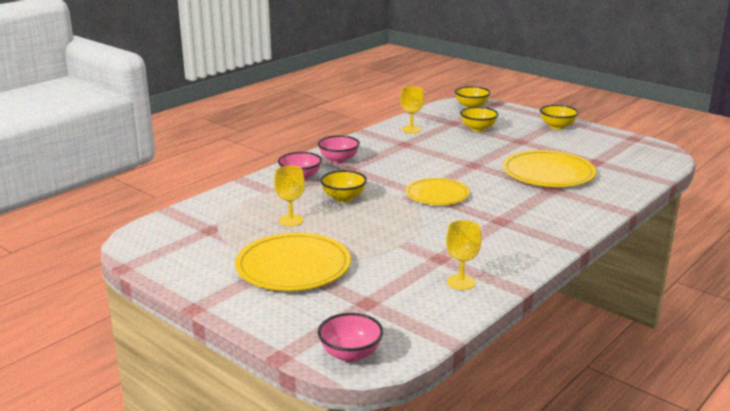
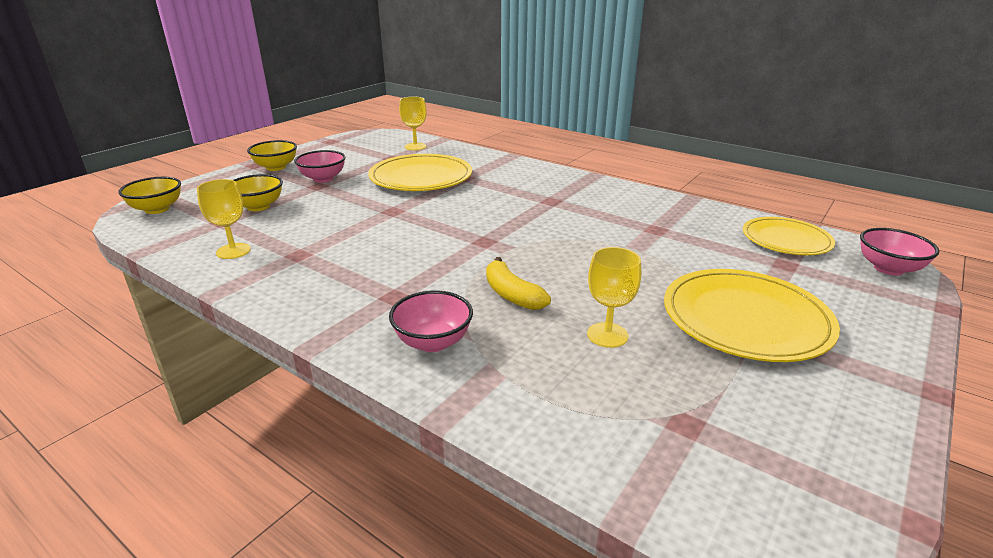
camera: 95 degrees left, 5 degrees up
pink bowl [318,135,360,163] -> pink bowl moved to [294,150,346,183]
yellow bowl [320,170,367,202] -> yellow banana [486,257,551,310]
yellow plate [406,178,470,205] -> yellow plate moved to [743,217,835,255]
yellow goblet [446,220,482,290] -> yellow goblet moved to [399,97,426,150]

